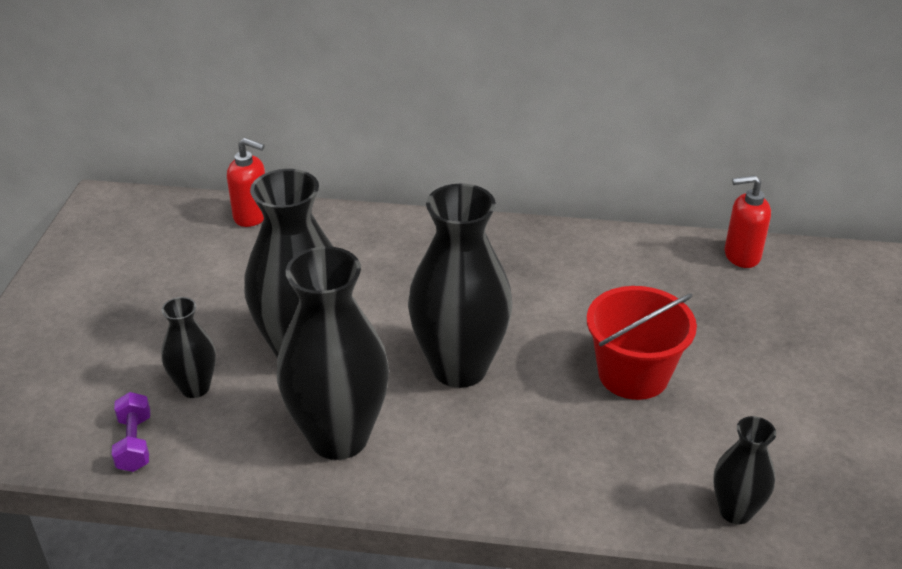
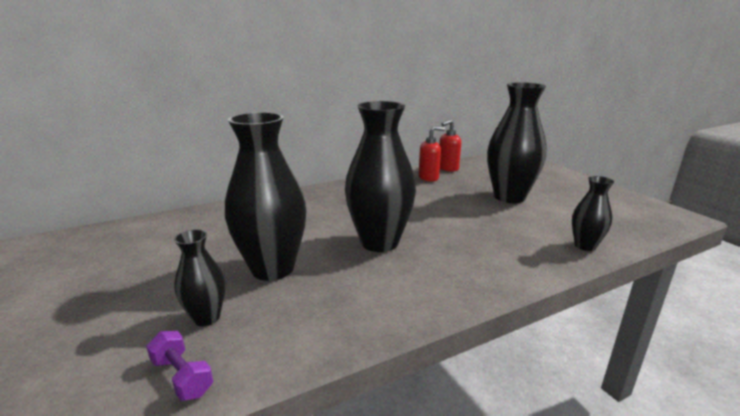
camera: 35 degrees left, 15 degrees down
red soap dispenser [227,138,265,227] -> red soap dispenser moved to [419,126,445,182]
black vase [277,246,389,460] -> black vase moved to [487,82,546,203]
red bucket [587,286,697,400] -> none

